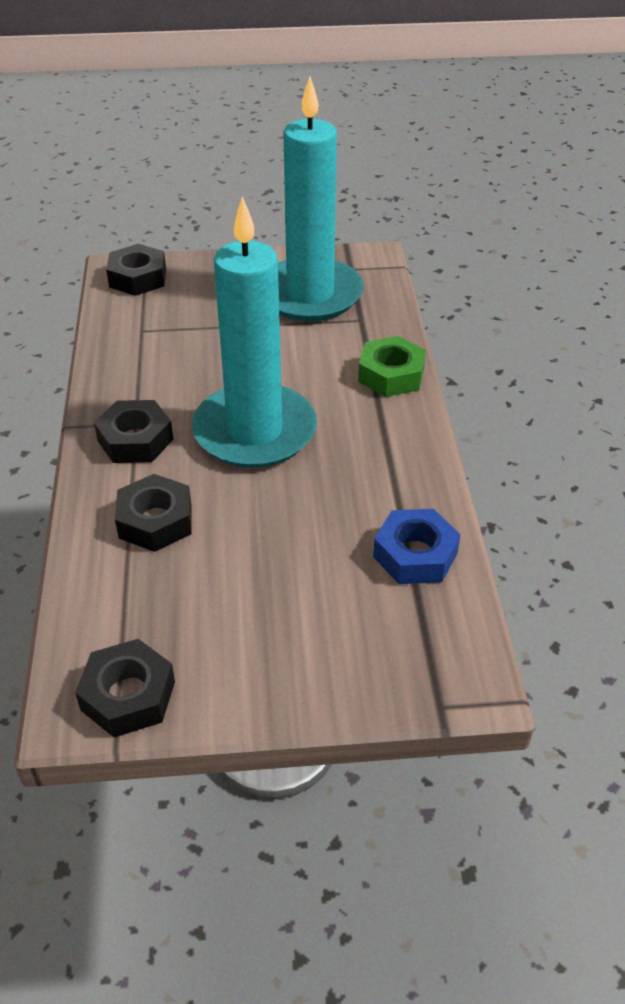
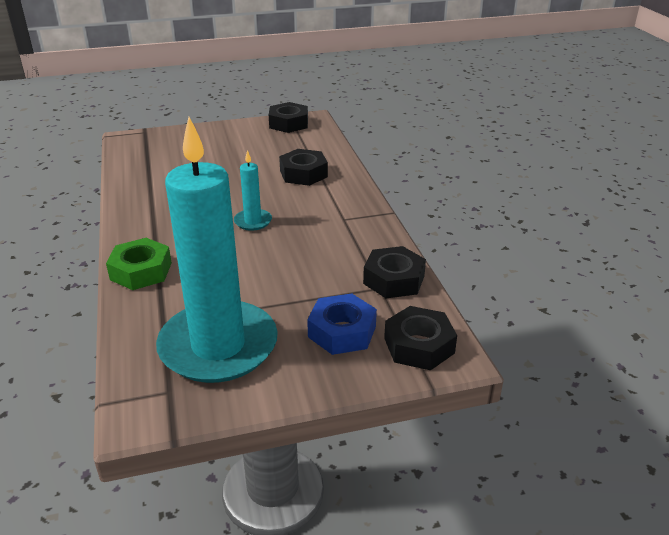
camera: 170 degrees right, 10 degrees down
black nut [94,400,174,463] -> black nut moved to [363,246,426,298]
turquoise candle [192,197,317,468] -> turquoise candle [234,150,272,231], size x0.41
blue nut [373,509,461,584] -> blue nut moved to [307,293,377,355]

